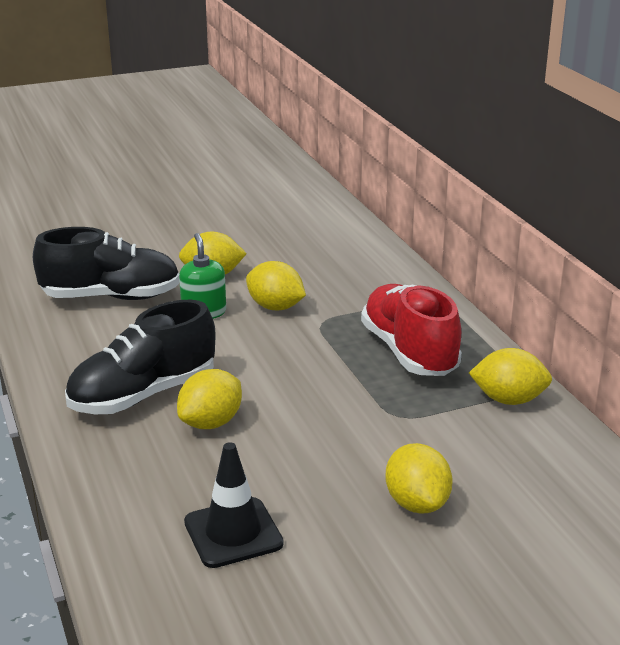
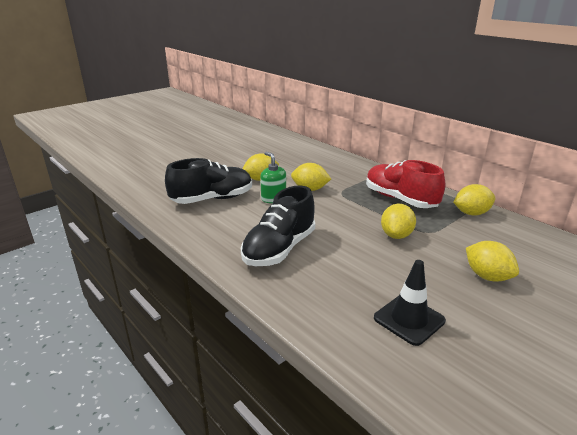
camera: 20 degrees left, 0 degrees up
yellow lemon [177,369,242,429] -> yellow lemon moved to [381,204,416,239]

